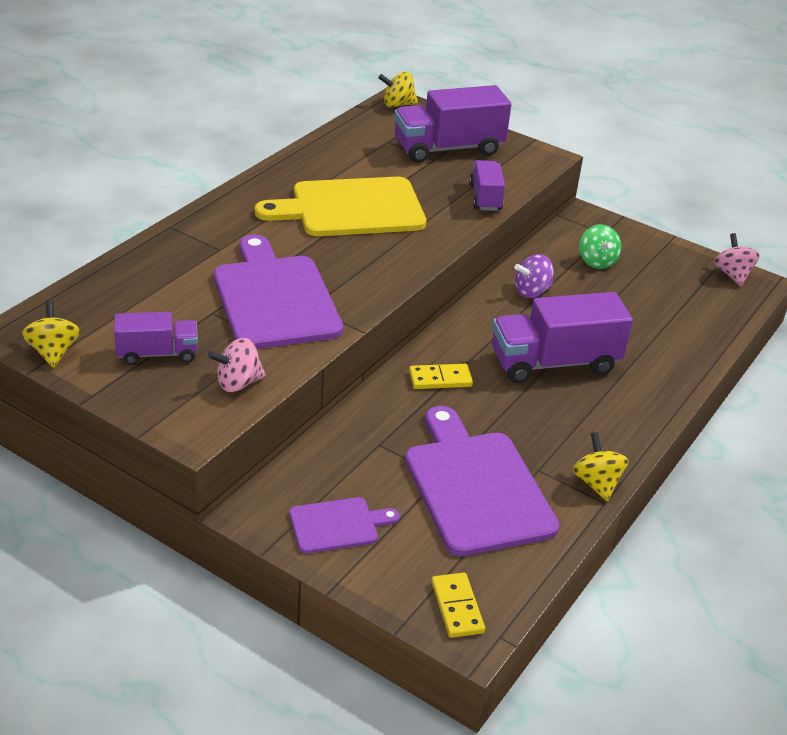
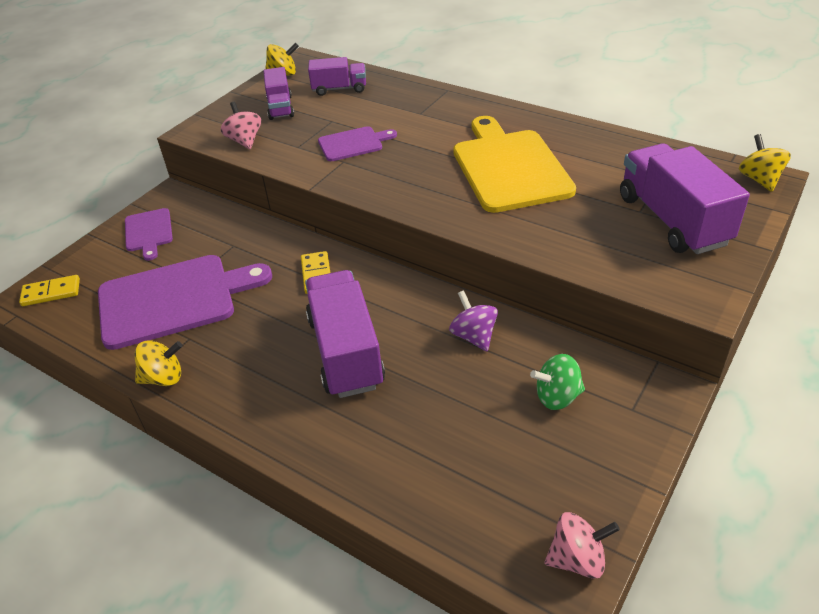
camera: 95 degrees right, 5 degrees up
purple cutting board [214,235,343,349] -> purple cutting board [318,126,397,161], size x0.51
purple truck [469,160,505,211] -> purple truck moved to [308,57,366,96]

